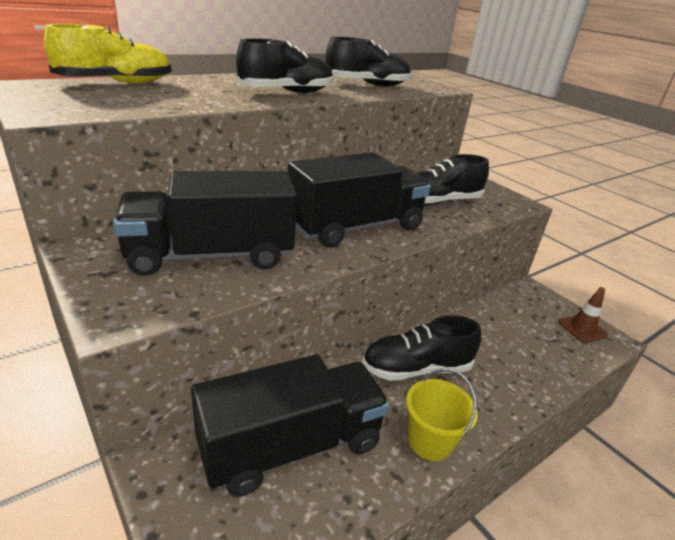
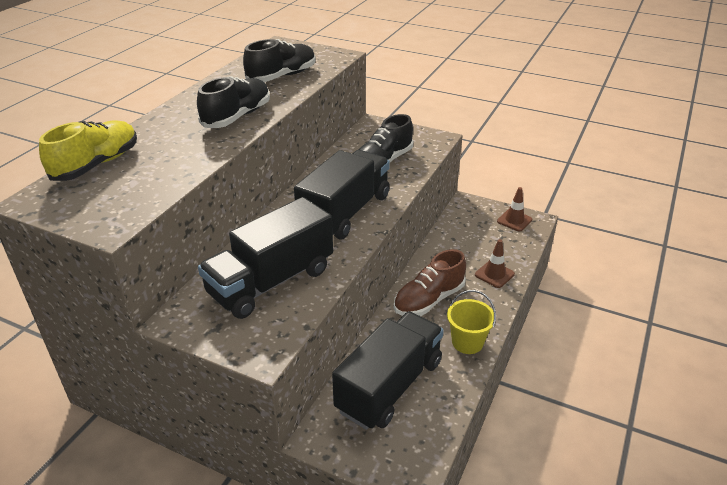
camera: 25 degrees left, 5 degrees up
black shoe [362,315,481,381] -> brown shoe [394,249,466,316]
none -> brown traffic cone [475,239,515,288]

